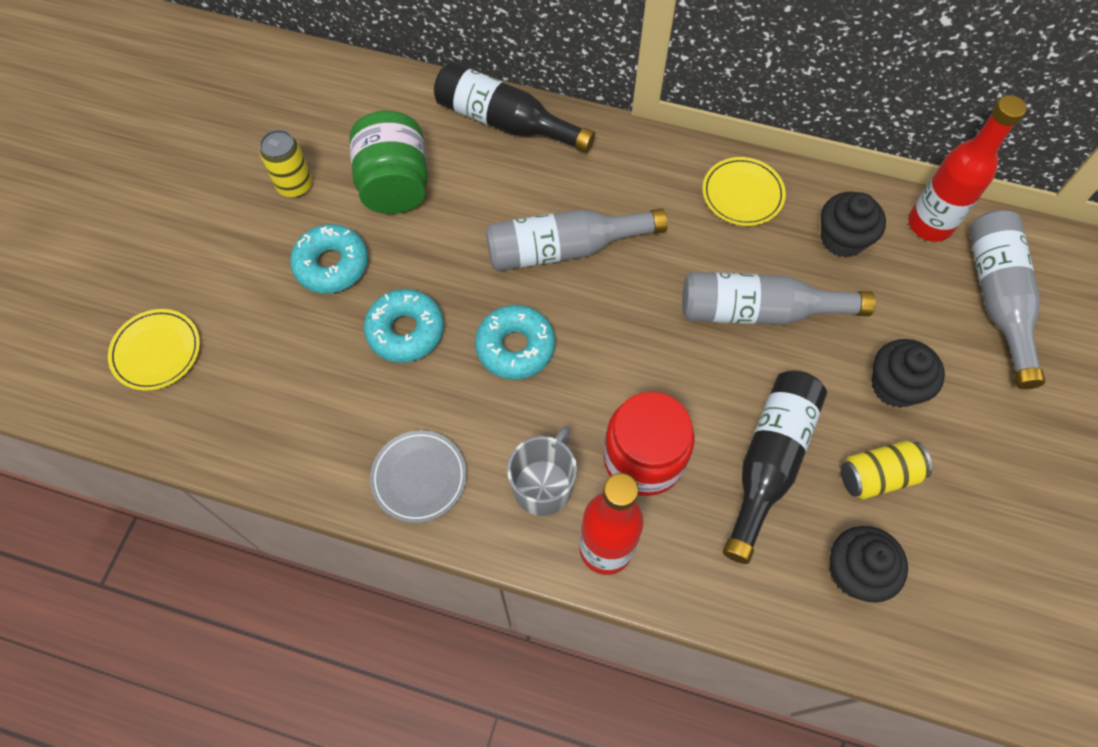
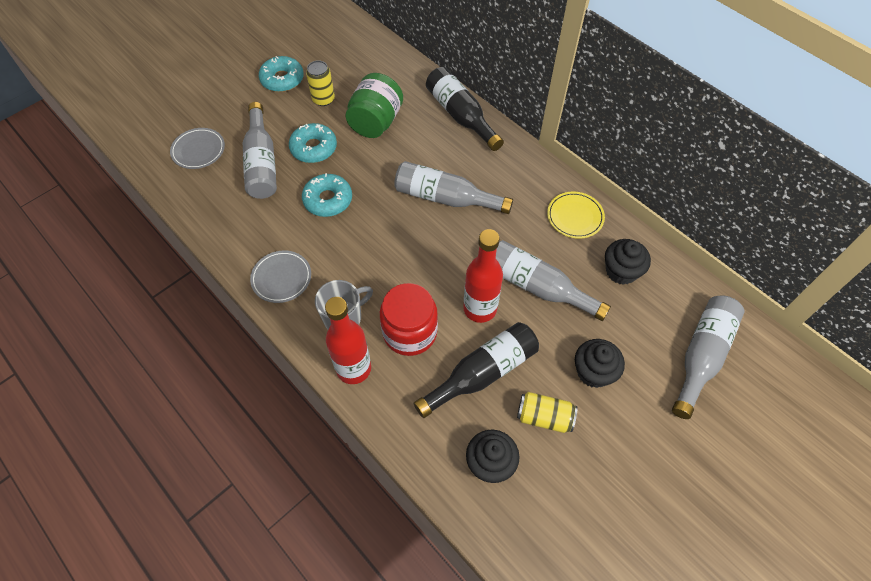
camera: 30 degrees right, 5 degrees down
yellow plate [108,309,200,391] -> grey plate [170,128,225,169]
turquoise donut [475,305,555,380] -> turquoise donut moved to [259,56,304,92]
red bottle [908,95,1027,242] -> red bottle moved to [463,229,503,323]
none -> grey bottle [243,102,277,199]

